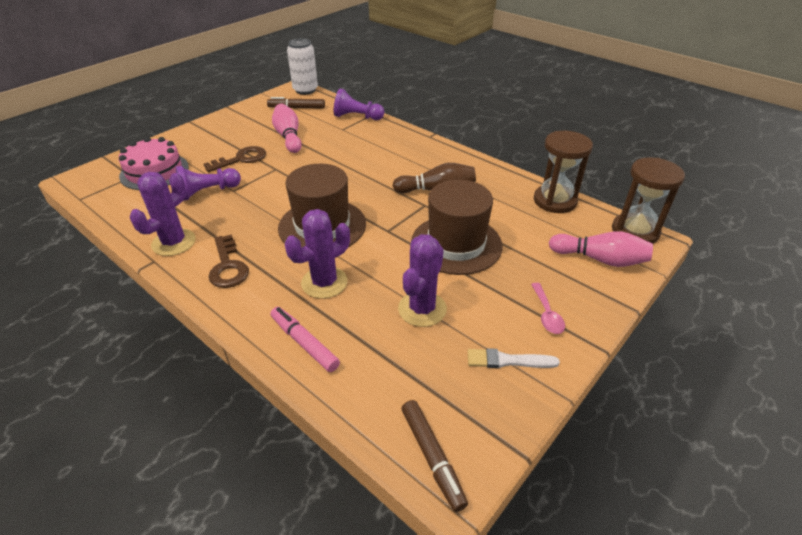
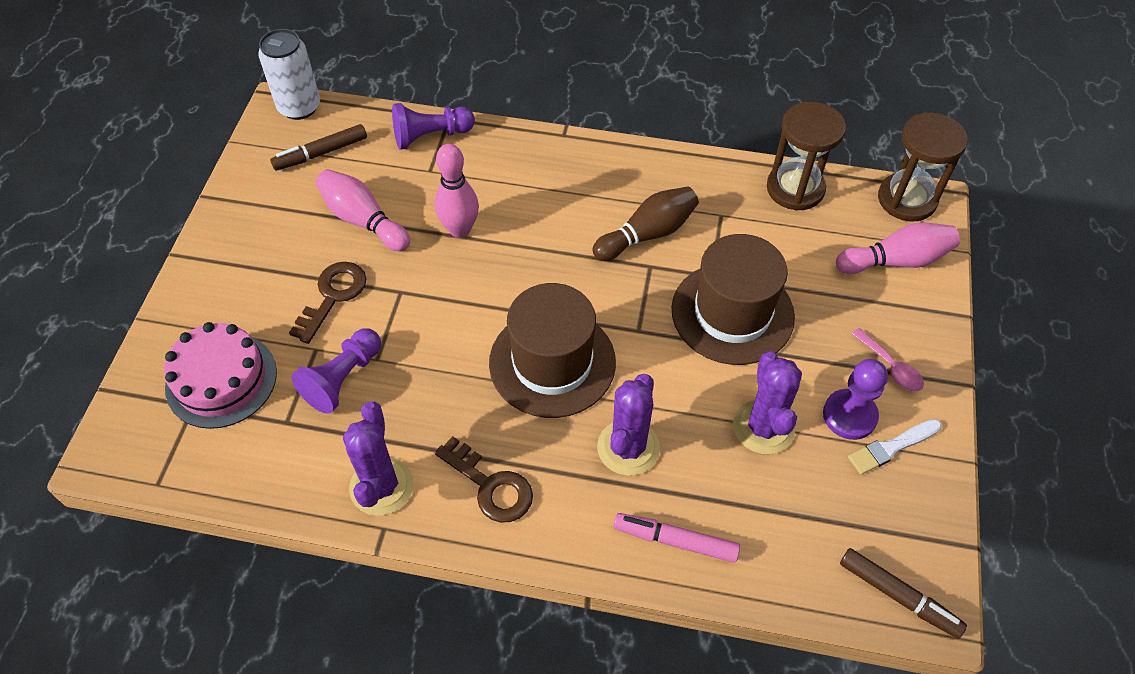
camera: 30 degrees left, 15 degrees up
none -> pink bowling pin [435,144,479,238]
none -> purple pawn [823,359,888,440]

